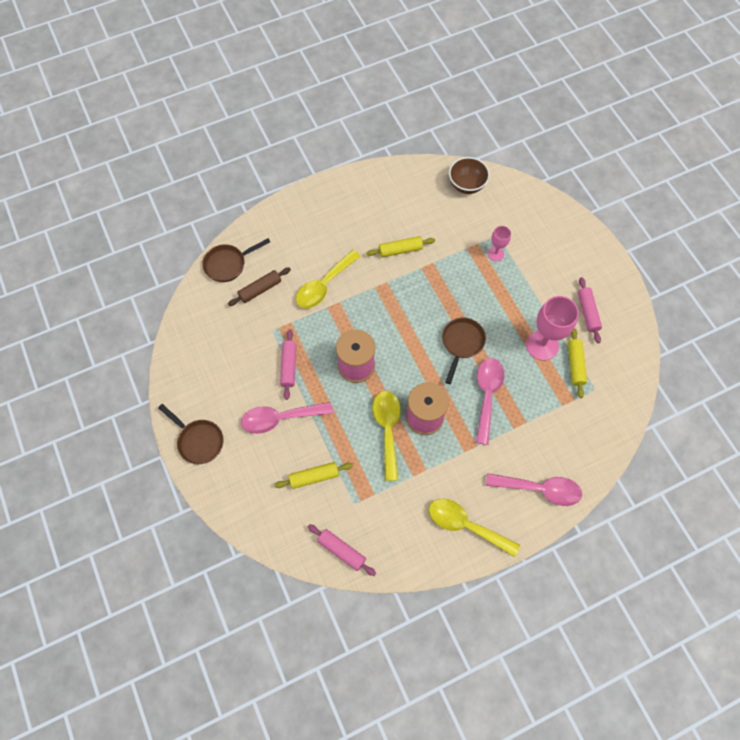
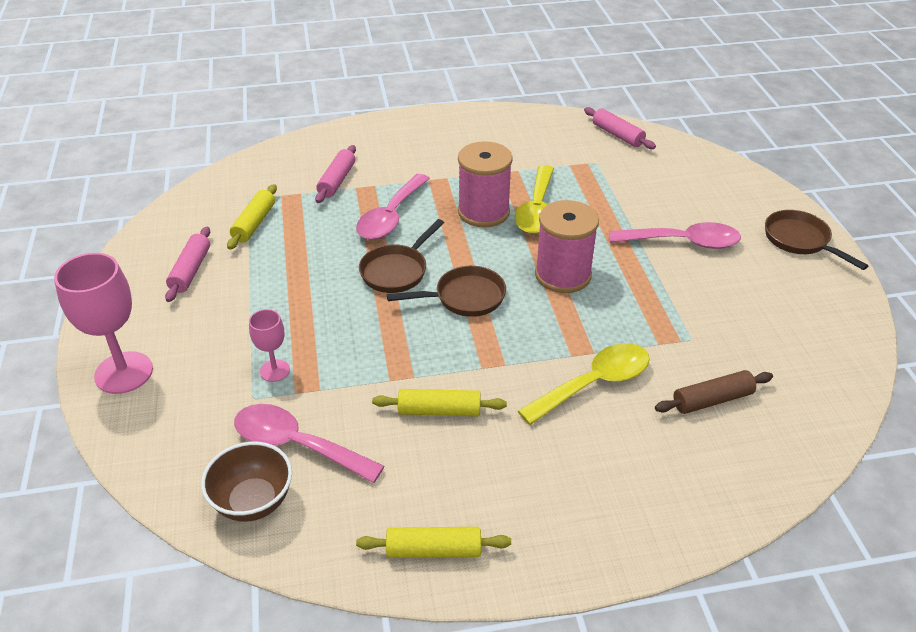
camera: 165 degrees left, 25 degrees down
brown pan [202,238,270,282] -> brown pan moved to [387,266,506,317]
yellow rolling pin [275,462,353,489] -> yellow rolling pin moved to [356,527,511,558]
pink rolling pin [280,329,297,400] -> pink rolling pin moved to [315,145,356,203]
yellow spoon [429,498,520,557] -> none
pink spoon [486,473,582,506] -> pink spoon moved to [234,404,384,483]
pink goblet [526,296,579,361] -> pink goblet moved to [54,253,153,394]

